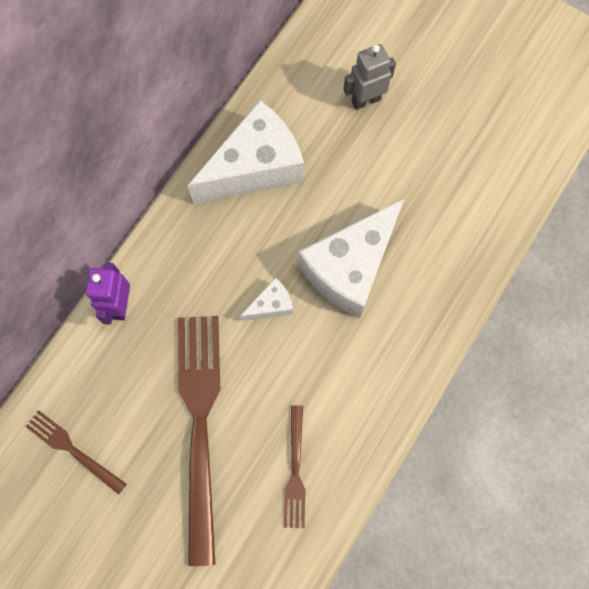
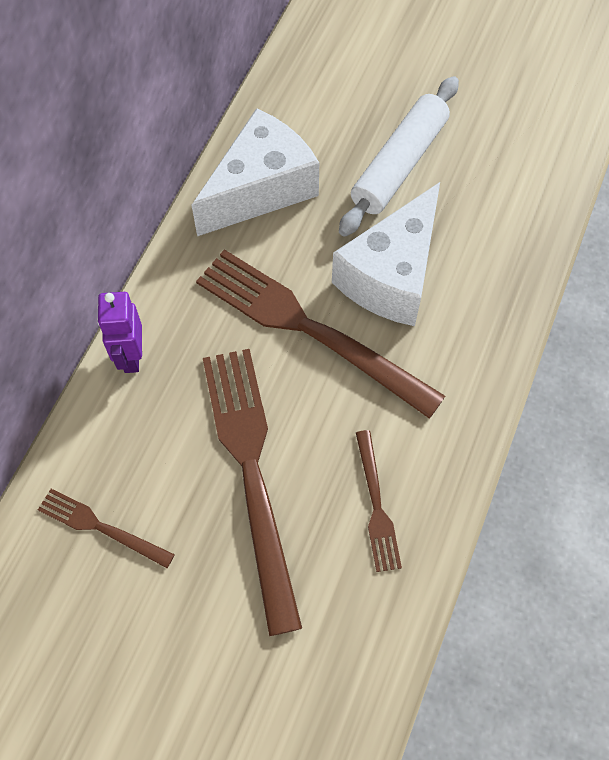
camera: 10 degrees left, 10 degrees down
white cheese [240,277,293,321] -> brown fork [196,249,445,419]
grey robot [343,44,396,110] -> none
none -> white rolling pin [339,76,459,237]

